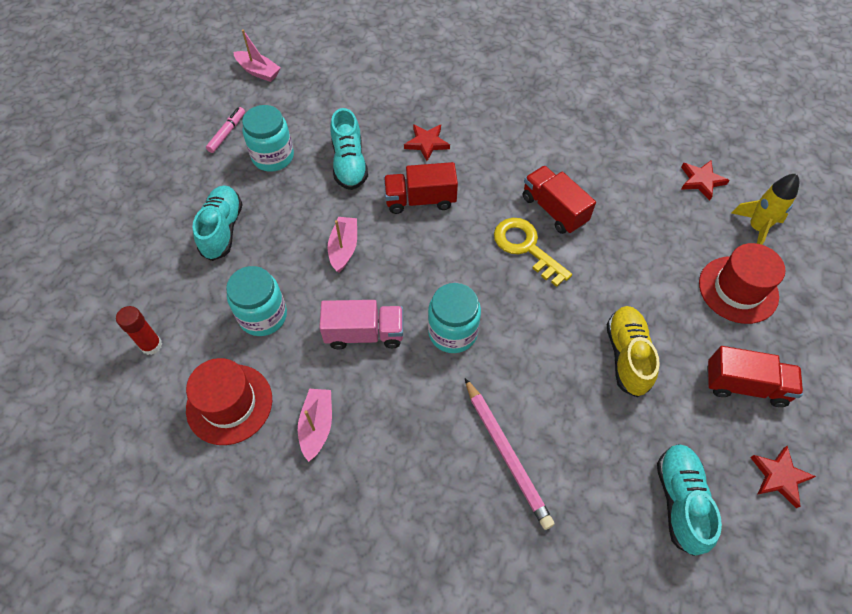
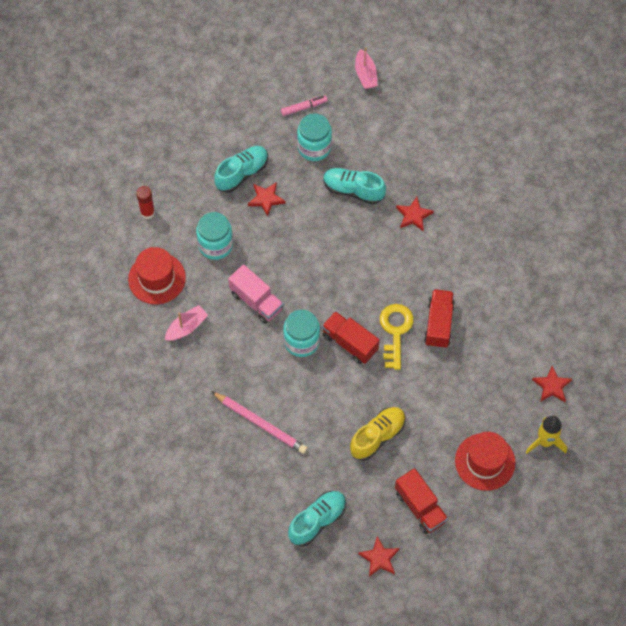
camera: 45 degrees right, 5 degrees up
pink boat [328,217,357,272] -> none
turquoise shoe [331,108,368,190] -> turquoise shoe turned 75 degrees clockwise [323,168,386,205]
red truck [384,162,458,214] -> red truck moved to [322,311,380,364]
pink pencil [465,378,555,530] -> pink pencil turned 75 degrees counterclockwise [211,391,307,454]
none -> red star [248,182,285,217]

